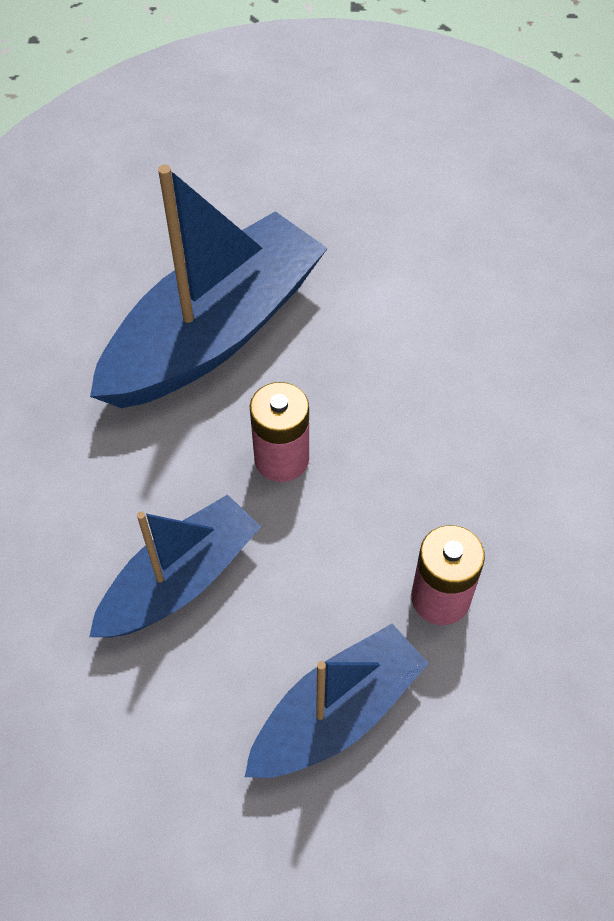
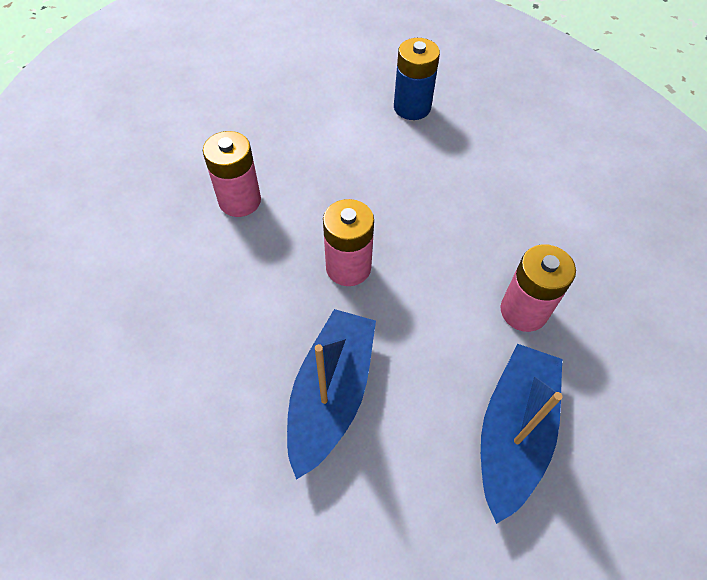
camera: 30 degrees left, 0 degrees up
blue boat [90,165,328,408] -> pink battery [203,131,261,217]
none -> blue battery [394,38,440,120]

